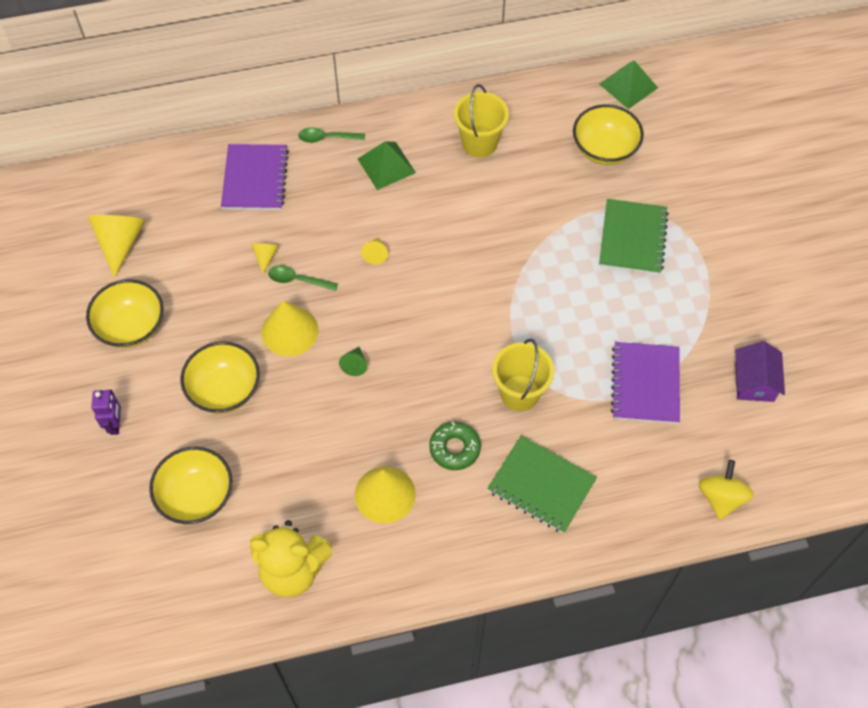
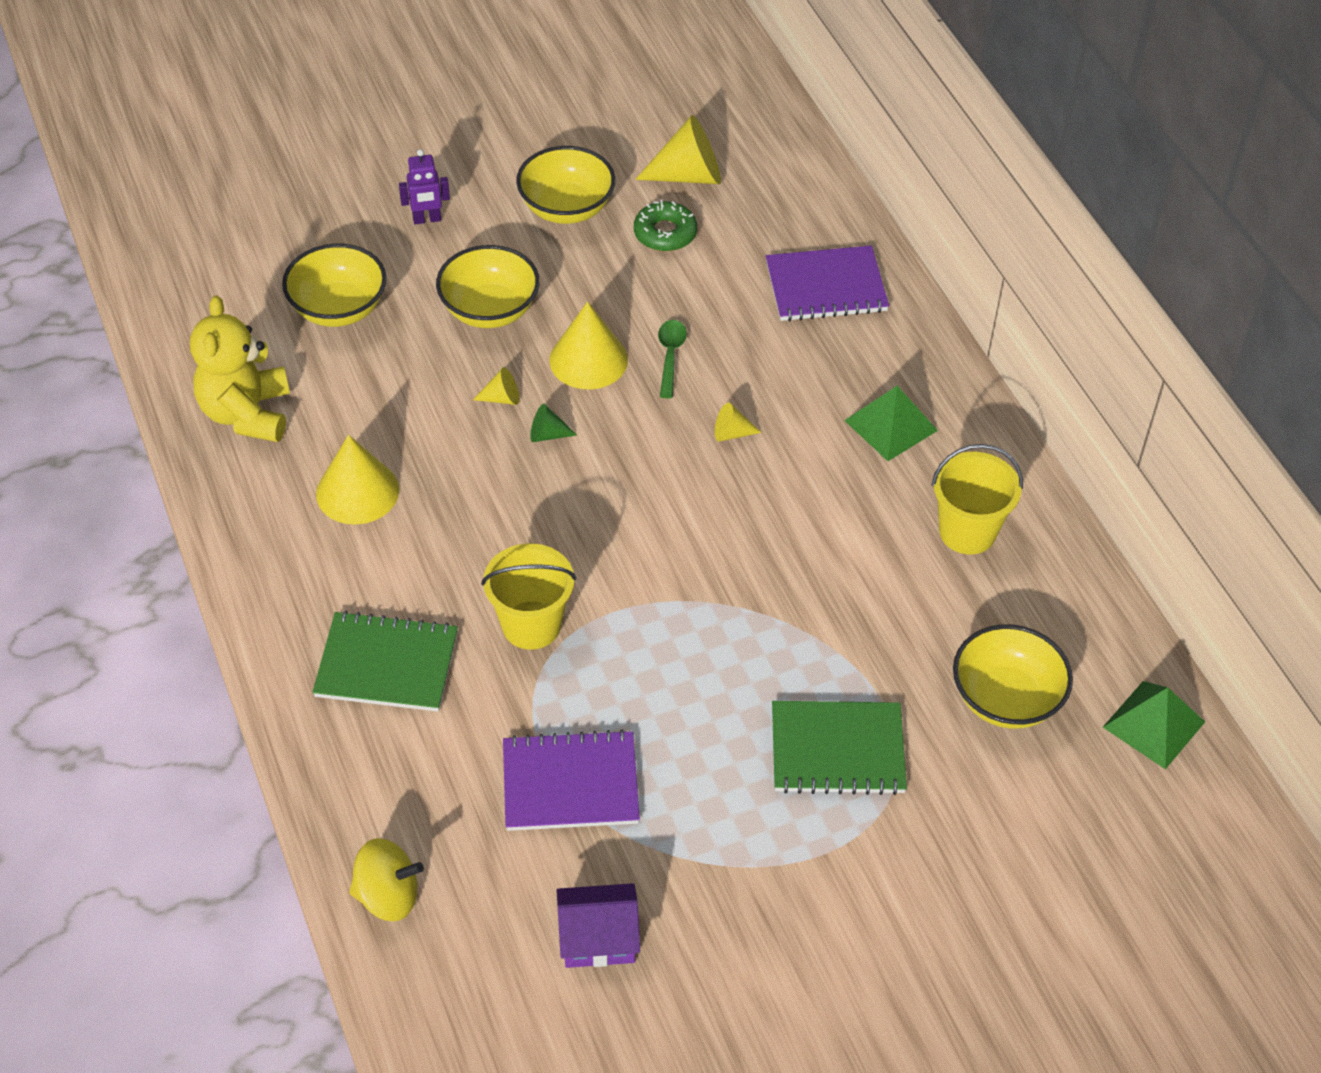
camera: 80 degrees right, 10 degrees down
yellow cone [251,243,279,274] -> yellow cone moved to [473,367,519,405]
green spoon [298,127,365,143] -> none
green donut [429,422,481,470] -> green donut moved to [634,199,697,251]
green notebook [487,435,597,534] -> green notebook turned 75 degrees clockwise [312,611,458,712]

